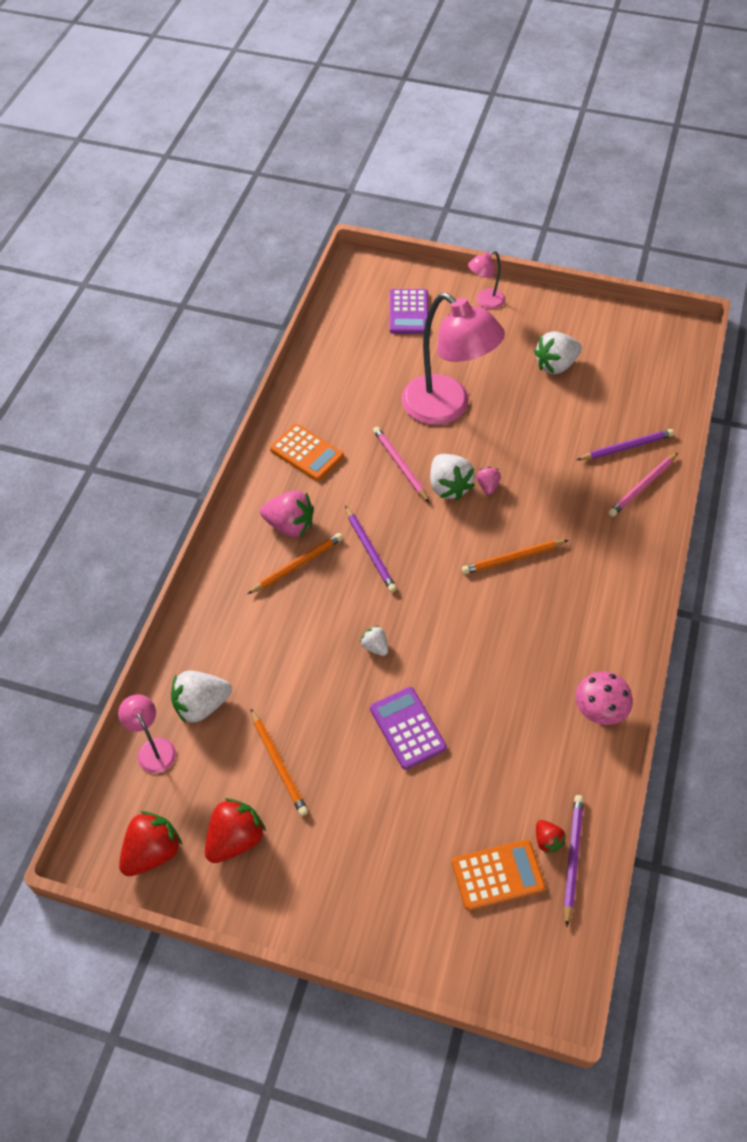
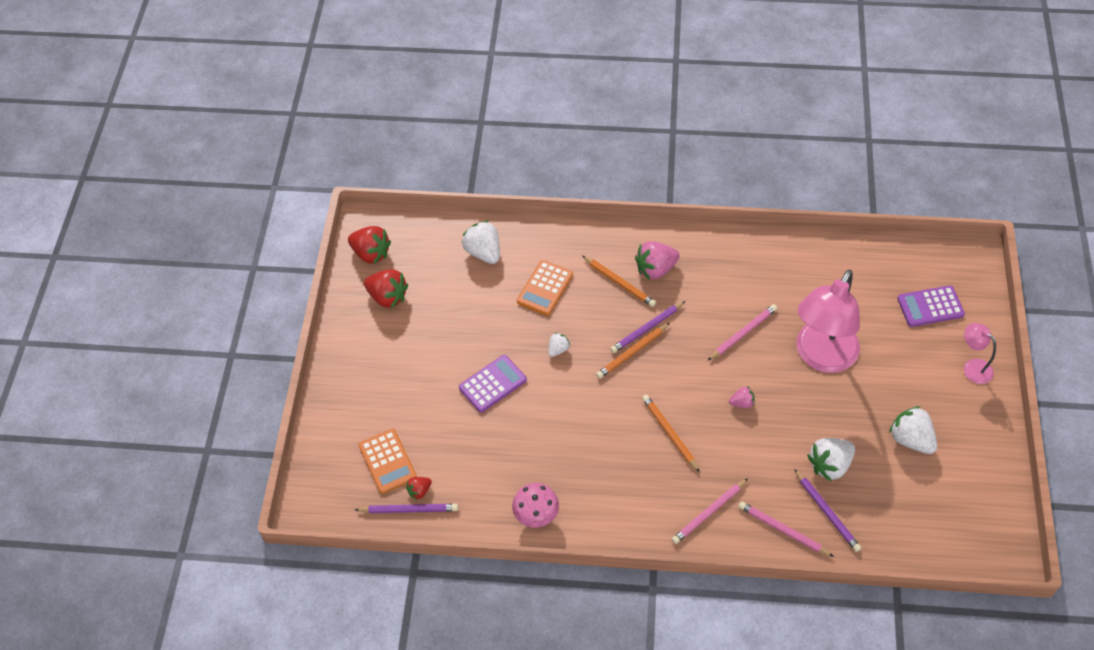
camera: 80 degrees right, 0 degrees up
pink lamp [118,694,176,773] -> none
orange pencil [250,708,308,816] -> orange pencil moved to [596,323,670,379]
pink strawberry [260,490,314,537] -> pink strawberry turned 60 degrees clockwise [635,241,680,280]
orange calculator [270,424,344,481] -> orange calculator moved to [517,260,573,316]
white strawberry [430,454,475,500] -> white strawberry moved to [807,438,855,481]
none -> pink pencil [672,478,748,544]

